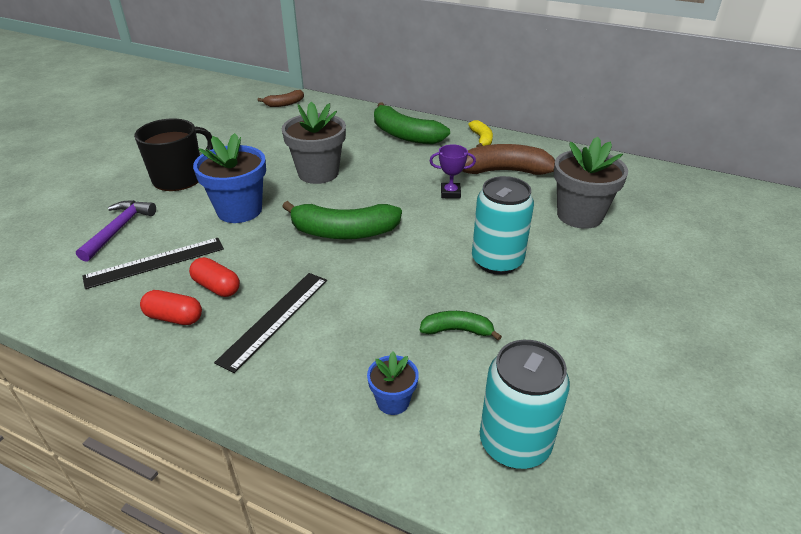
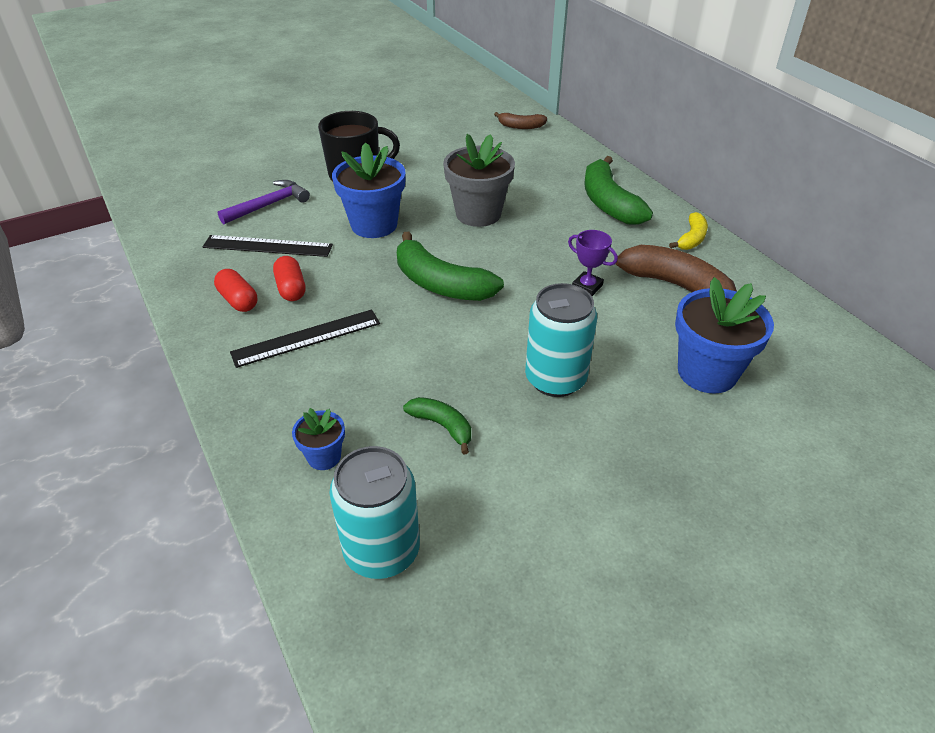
camera: 35 degrees right, 5 degrees up
grey flower pot [554,136,628,229] -> blue flower pot [675,277,774,394]

